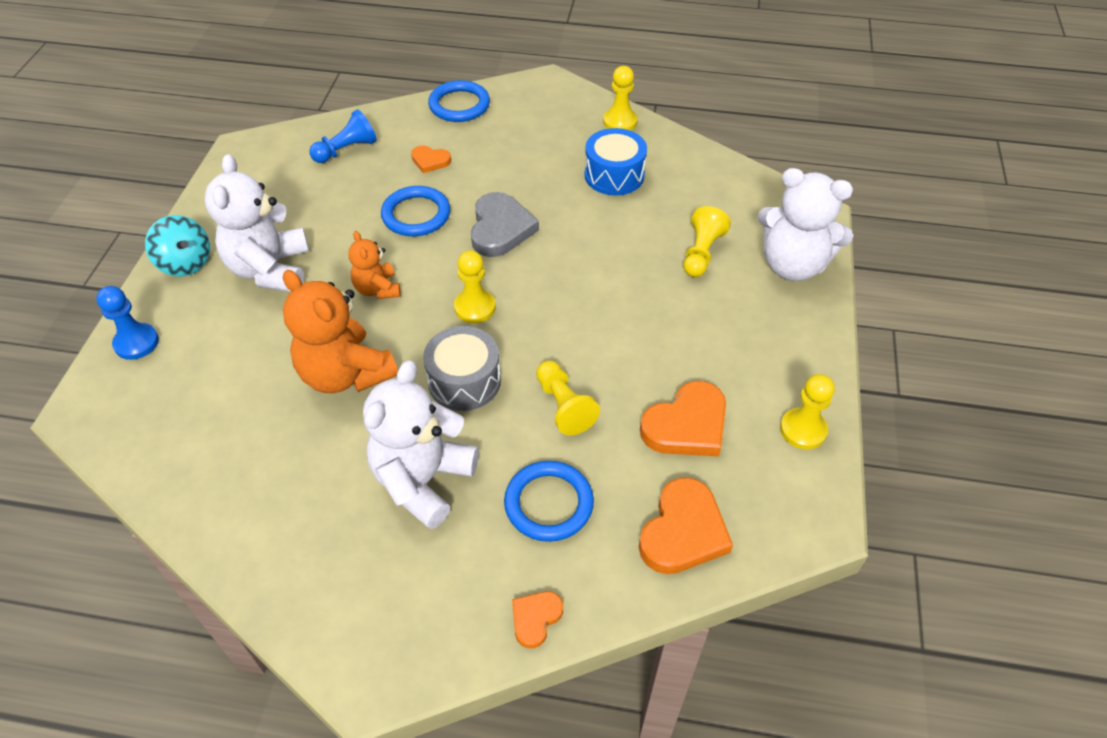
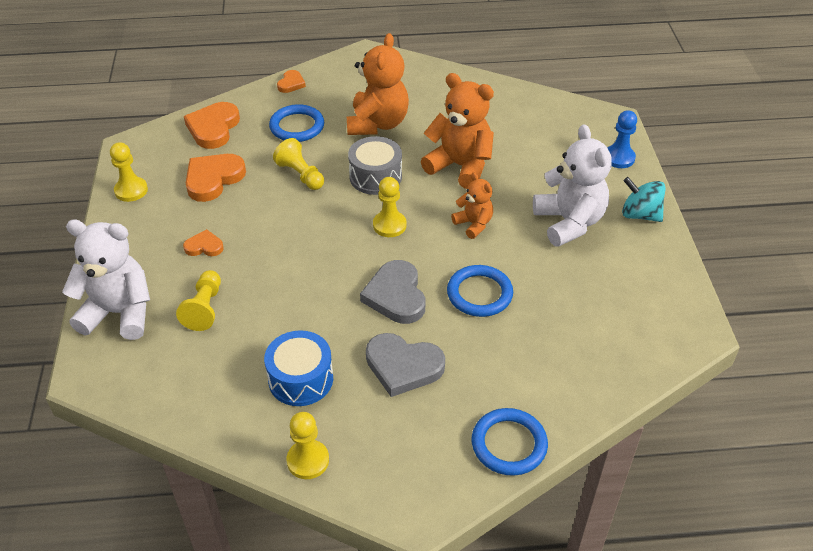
camera: 165 degrees right, 5 degrees down
blue pawn [309,109,377,163] -> none
white teddy bear [363,360,479,529] -> orange teddy bear [347,33,409,135]
orange heart [411,145,451,173] -> orange heart moved to [183,229,224,256]
none -> grey heart [366,333,445,397]

